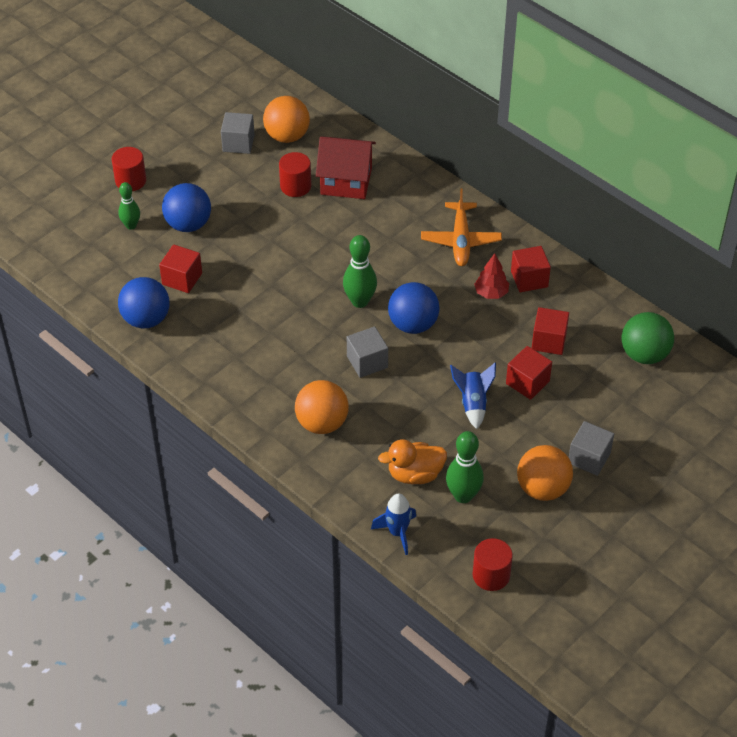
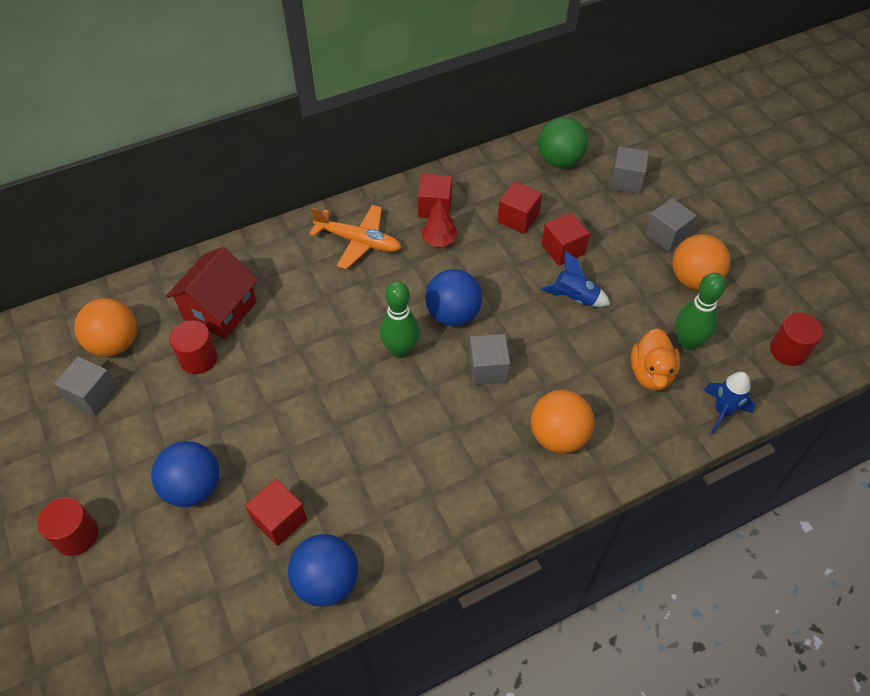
camera: 70 degrees left, 5 degrees up
green bowling pin [118,182,140,230] -> none
none -> grey cube [610,146,649,194]

